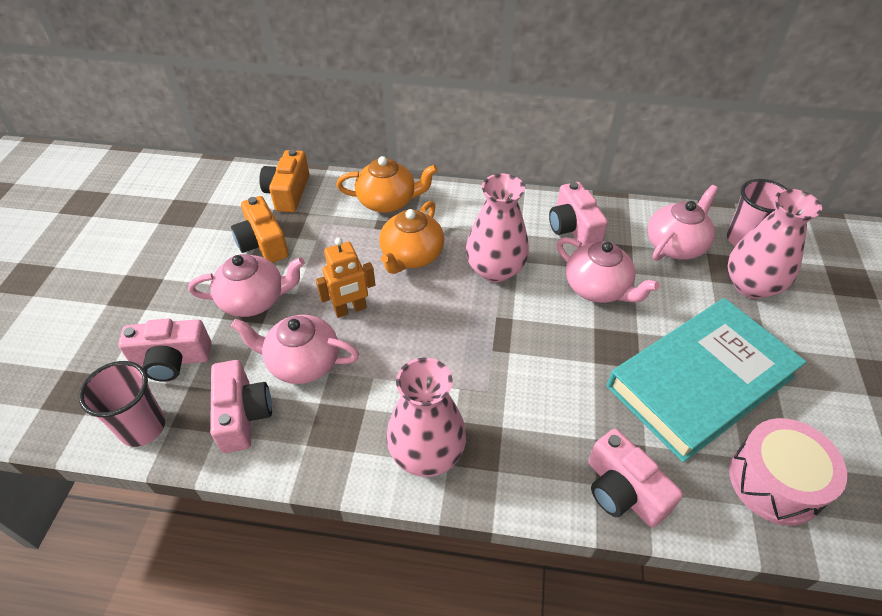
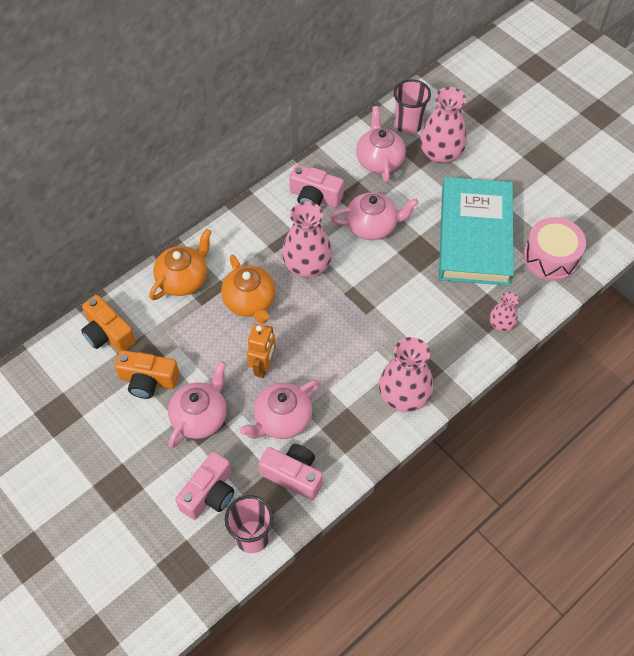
camera: 50 degrees left, 10 degrees up
pink camera [588,428,683,527] -> pink vase [490,292,519,331]

